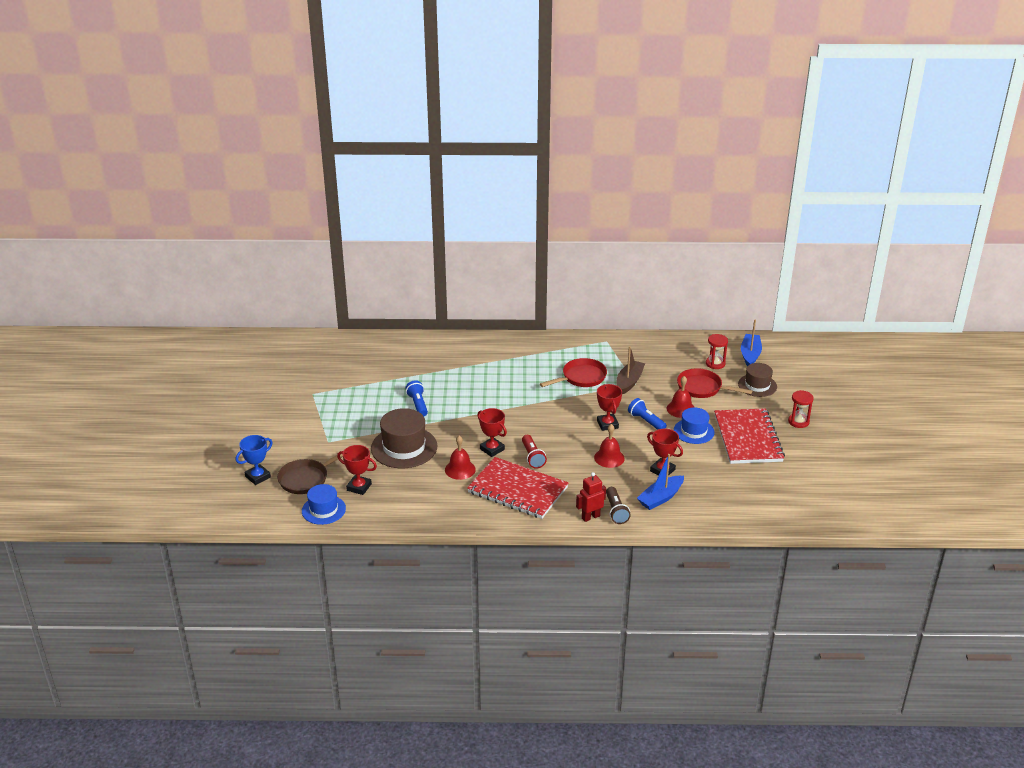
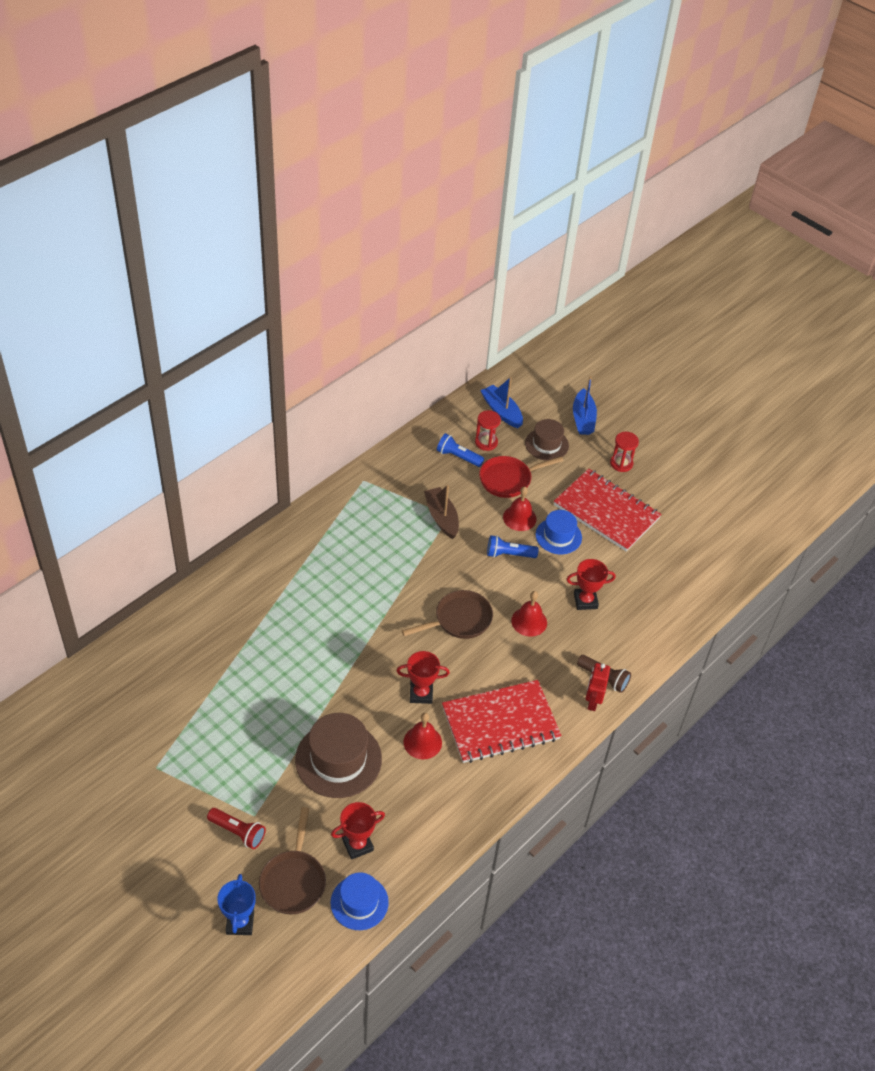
camera: 50 degrees left, 15 degrees up
blue flashlight [405,380,428,416] -> blue flashlight moved to [437,433,484,467]
red flashlight [522,435,547,469] -> red flashlight moved to [207,808,266,849]
red pan [540,358,607,387] -> none
red trophy [597,384,622,431] -> none
blue boat [637,454,684,510] -> blue boat moved to [573,376,597,435]
none -> brown pan [402,590,493,639]

